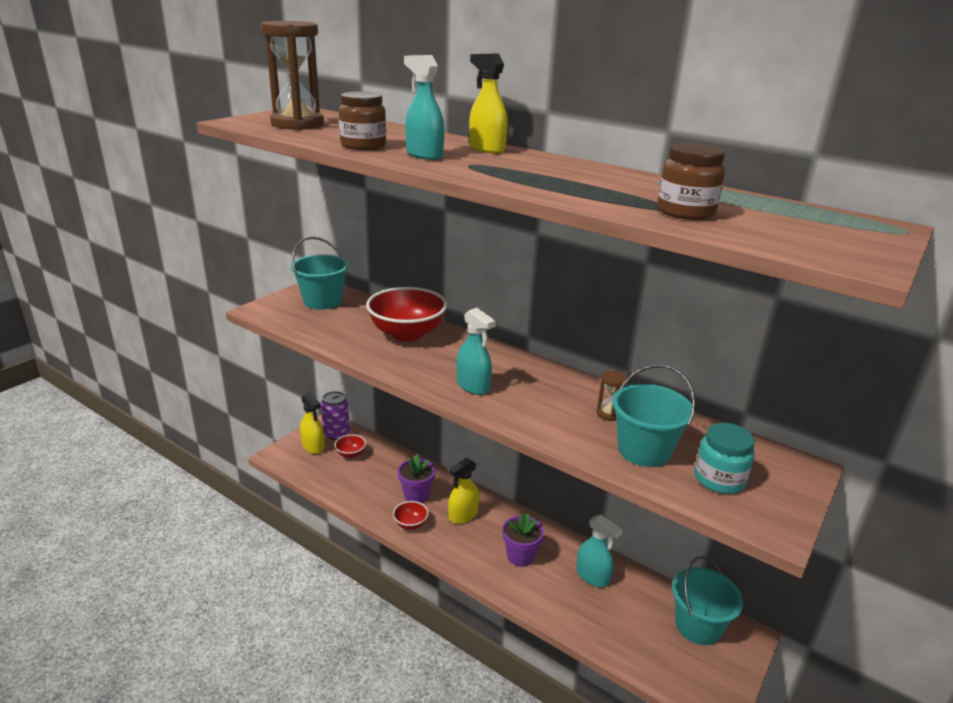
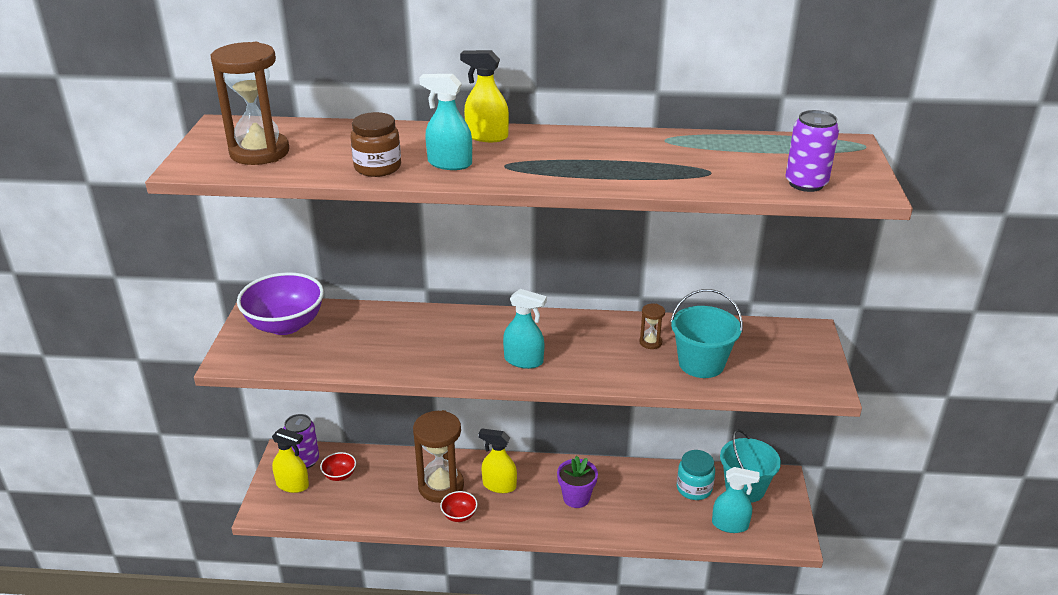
camera: 30 degrees left, 5 degrees up
turquoise bucket [291,237,349,309] -> purple bowl [237,272,324,335]
red bowl [366,287,447,342] -> none
purple flower pot [397,454,435,503] -> brown hourglass [413,410,464,503]
yellow spray bottle [448,458,479,524] -> yellow spray bottle turned 90 degrees clockwise [479,428,517,493]
turquoise spray bottle [576,515,623,587] -> turquoise spray bottle moved to [712,467,760,533]
brown jar [657,143,725,220] -> none
turquoise jar [694,423,755,494] -> turquoise jar moved to [677,450,715,500]
none -> purple can [785,110,839,192]

